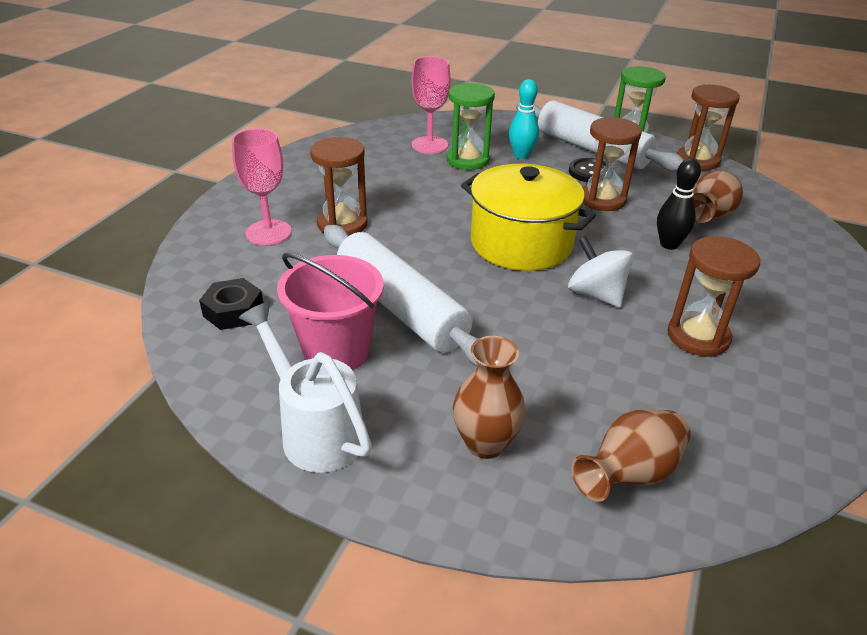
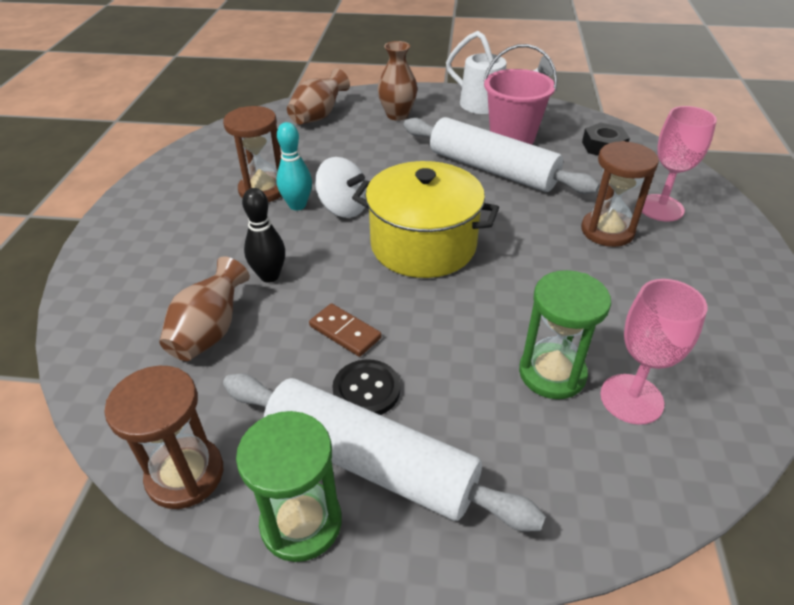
camera: 165 degrees right, 5 degrees up
turquoise bowling pin [509,79,539,159] -> turquoise bowling pin moved to [276,122,312,210]
brown hourglass [582,117,642,211] -> brown domino [309,303,382,357]

